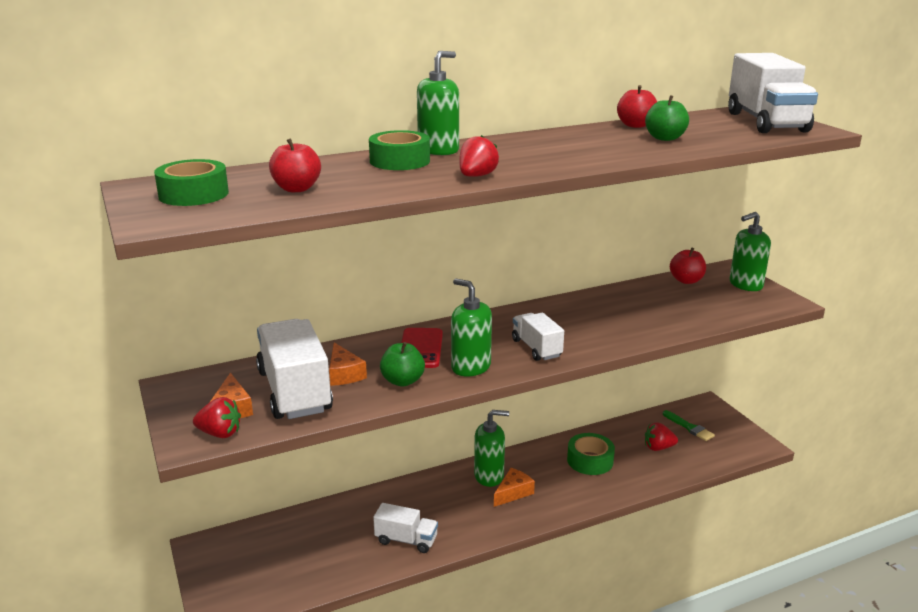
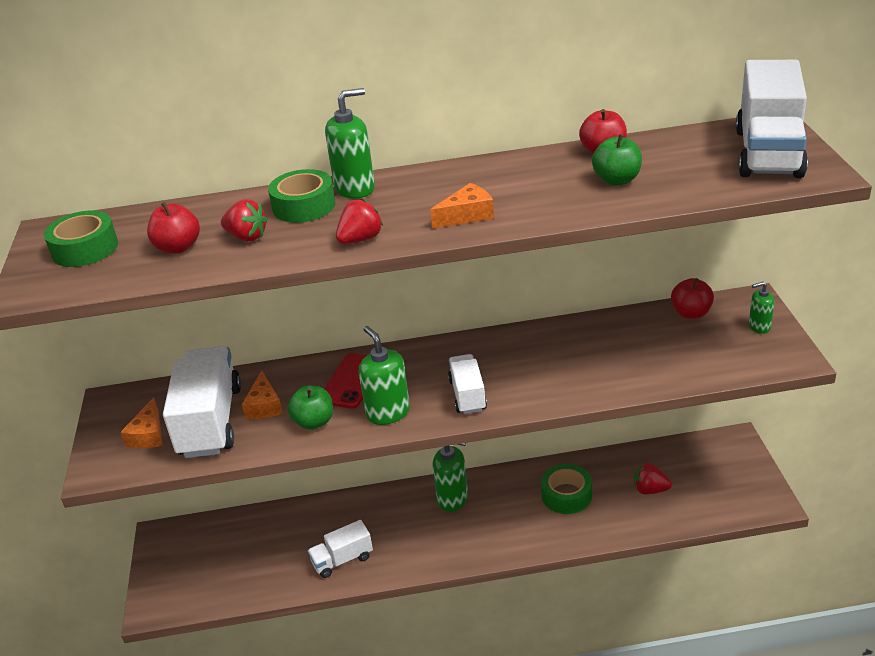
camera: 20 degrees right, 10 degrees up
red strawberry [193,397,241,438] -> red strawberry moved to [221,199,268,242]
white truck [373,503,438,553] -> white truck turned 120 degrees clockwise [308,520,373,578]
orange cheese [494,468,535,507] -> orange cheese moved to [430,183,494,229]
green brush [663,410,715,441] -> none
green soap dispenser [730,212,771,291] -> green soap dispenser [749,282,774,334], size x0.59

